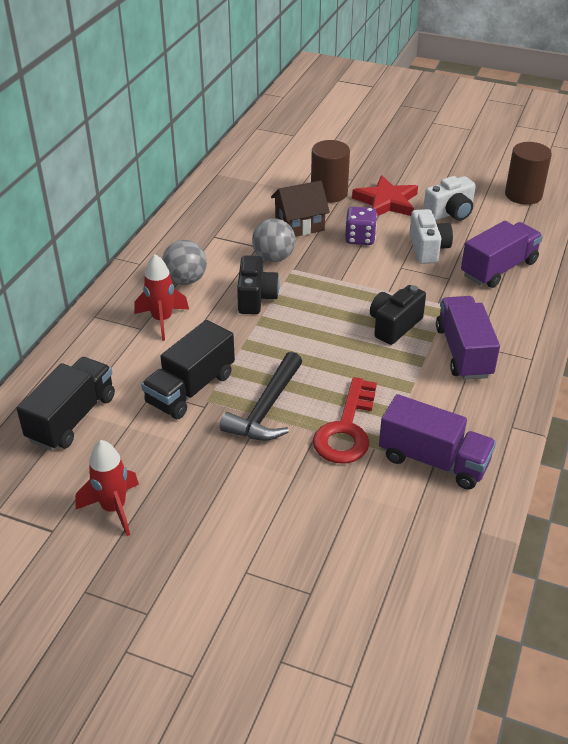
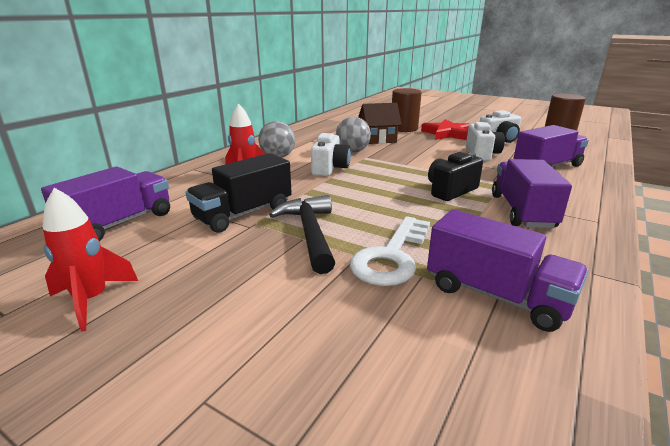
camera: 10 degrees right, 15 degrees down
black truck [16,357,115,450] -> purple truck [41,167,170,241]
black hammer [220,352,302,441] -> black hammer turned 135 degrees clockwise [269,195,335,274]
black camera [237,255,279,314] -> white camera [311,133,351,176]
red key [313,377,377,464] -> white key [350,216,430,286]
purple dice [345,207,377,245] -> none

